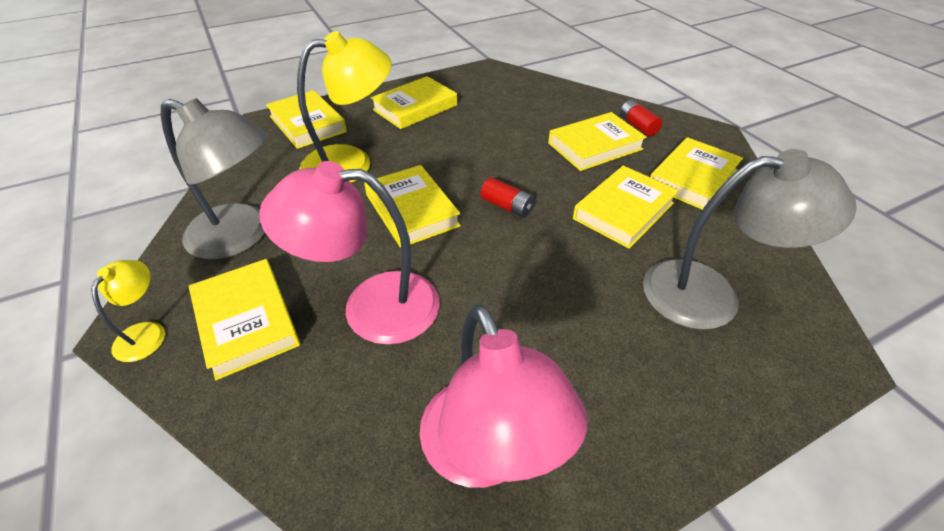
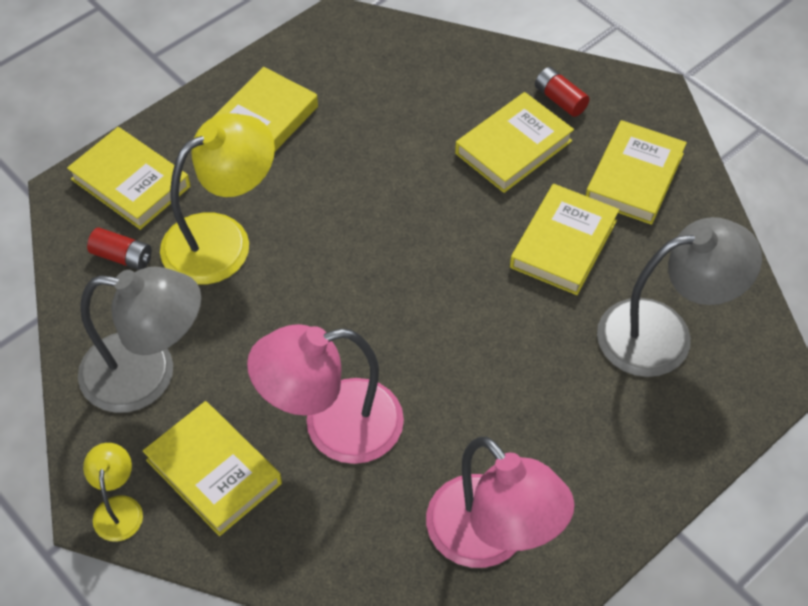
camera: 15 degrees left, 10 degrees up
yellow book [364,165,461,248] -> none
red battery [481,177,535,218] -> red battery moved to [87,228,152,270]

